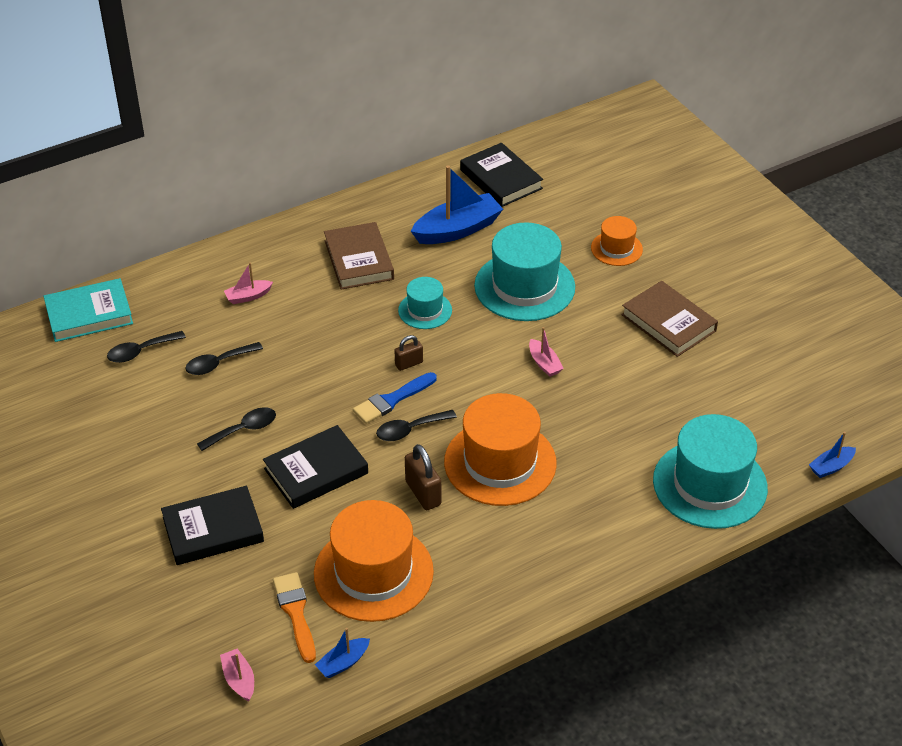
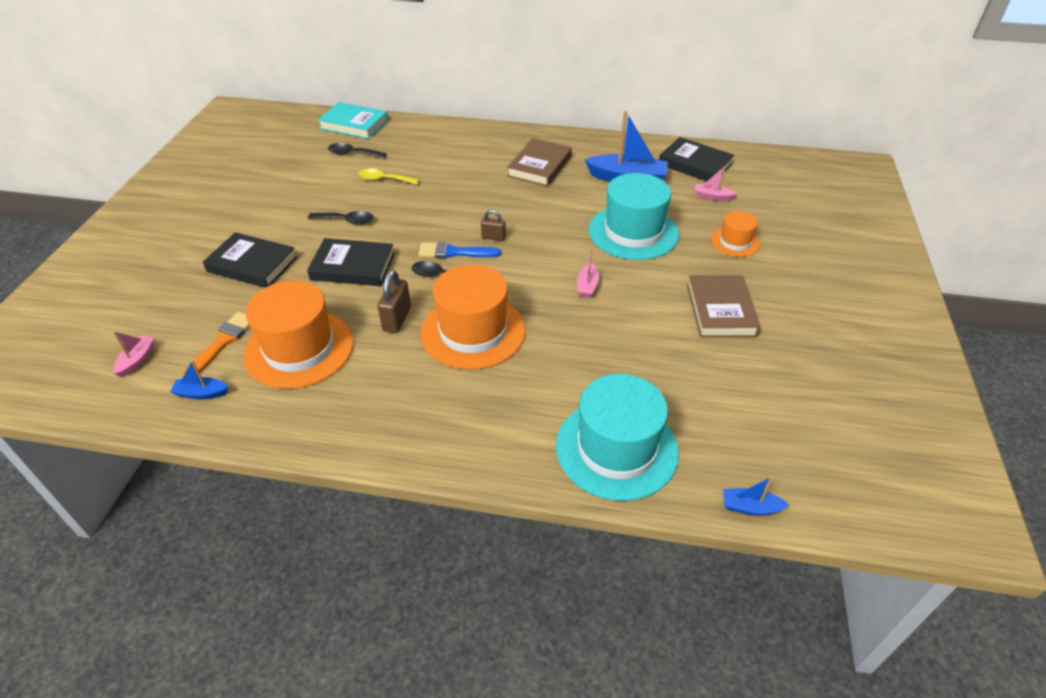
camera: 40 degrees right, 0 degrees up
black spoon [185,342,263,375] -> yellow spoon [357,168,420,185]
pink boat [224,263,273,304] -> pink boat moved to [695,166,737,201]
turquoise hat [398,277,452,329] -> none
black book [460,143,543,207] -> black book turned 60 degrees counterclockwise [659,137,734,181]

